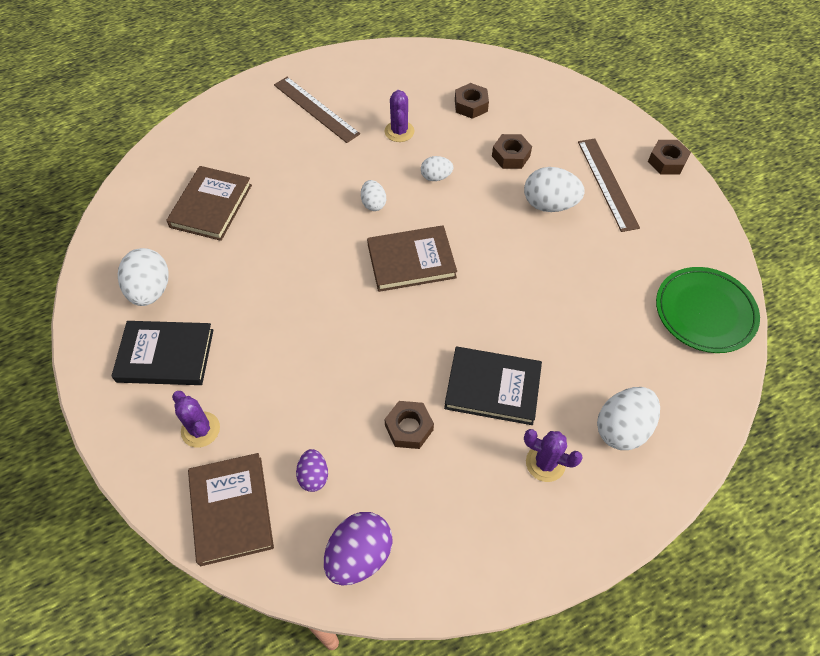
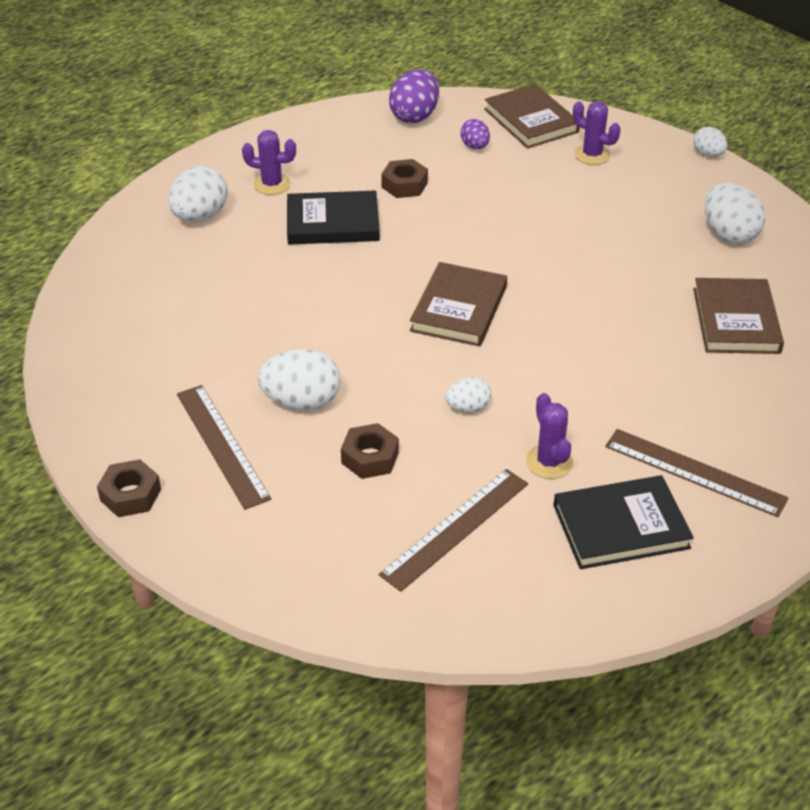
camera: 165 degrees right, 15 degrees down
black book [111,321,214,385] -> black book moved to [553,475,694,569]
white egg [361,180,386,211] -> white egg moved to [694,127,727,157]
brown book [367,225,457,292] -> brown book turned 45 degrees counterclockwise [410,262,507,347]
brown nut [455,83,489,119] -> brown ruler [379,469,528,592]
green plate [656,267,760,353] -> none

